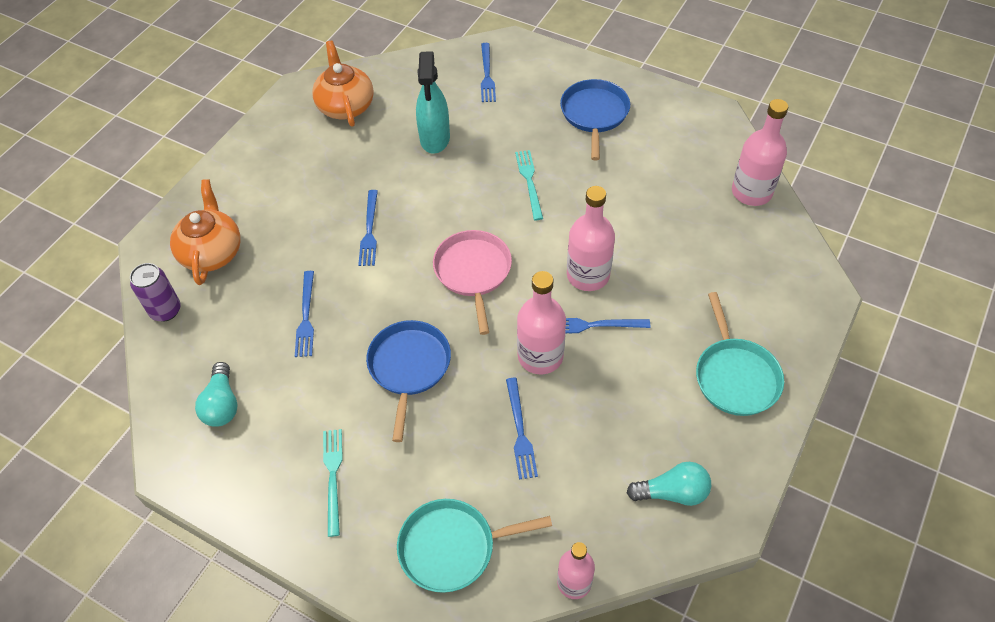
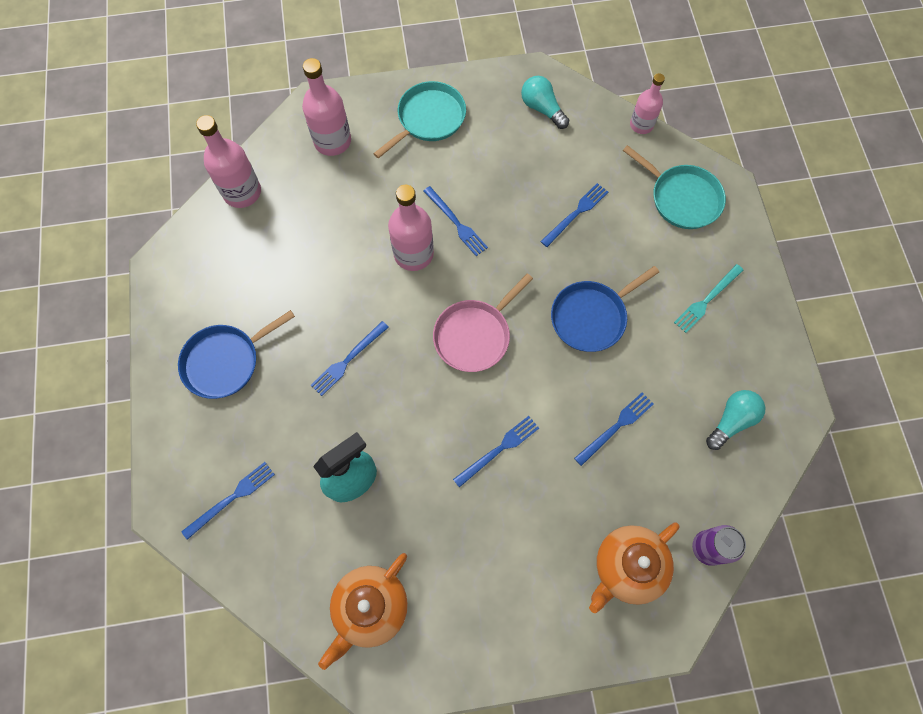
camera: 130 degrees left, 15 degrees up
turquoise fork [515,150,543,220] -> blue fork [311,321,389,396]
pink bottle [517,271,566,374] -> pink bottle moved to [302,58,351,156]

